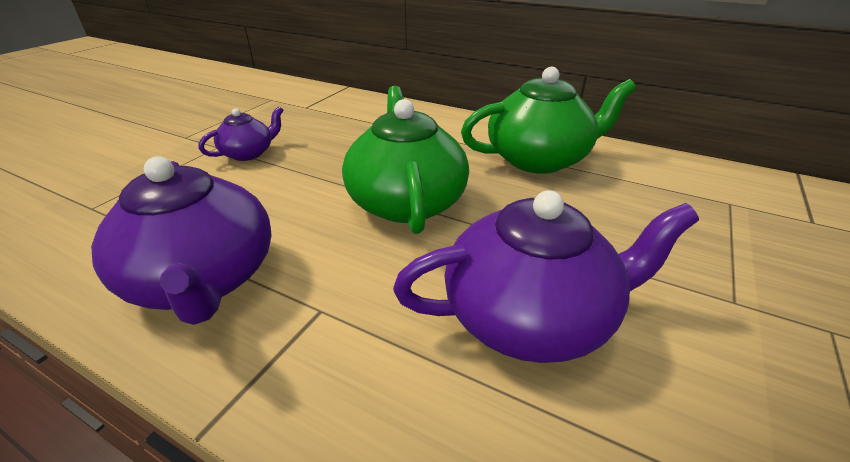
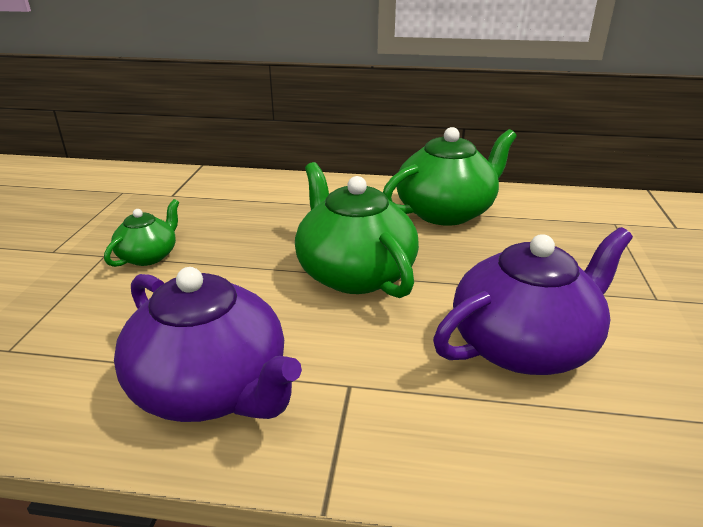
camera: 20 degrees left, 5 degrees down
purple teapot [199,106,284,161] -> green teapot [104,199,179,267]

